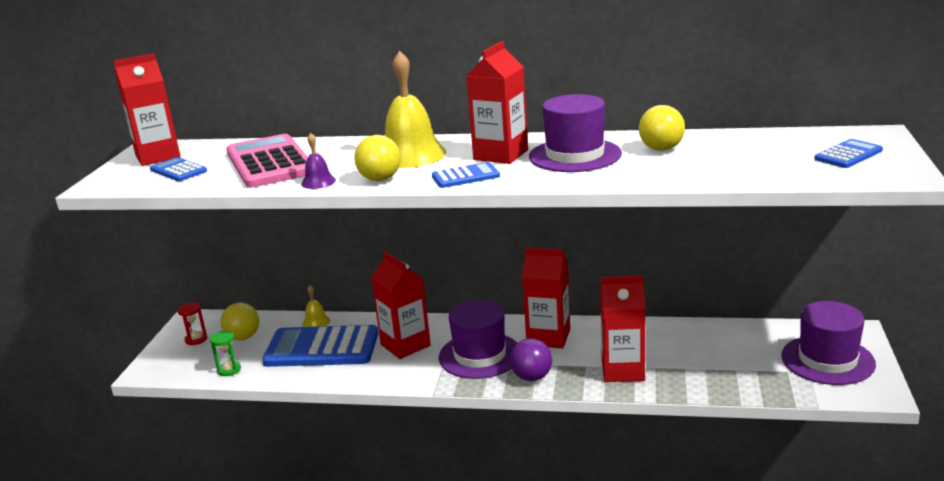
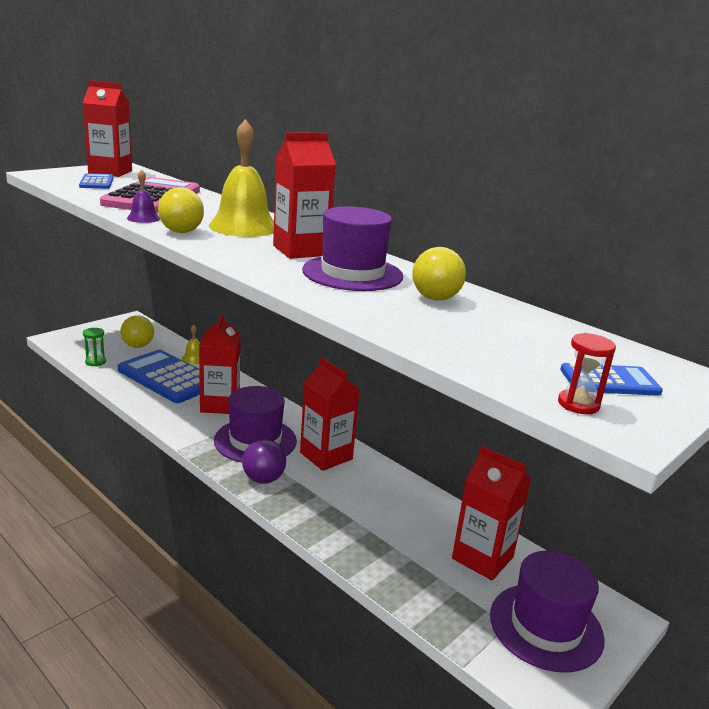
camera: 30 degrees right, 0 degrees up
red hourglass [178,302,207,345] -> red hourglass moved to [558,333,616,414]
blue calculator [432,162,500,188] -> none
red carton [600,276,646,382] -> red carton moved to [452,446,531,580]

